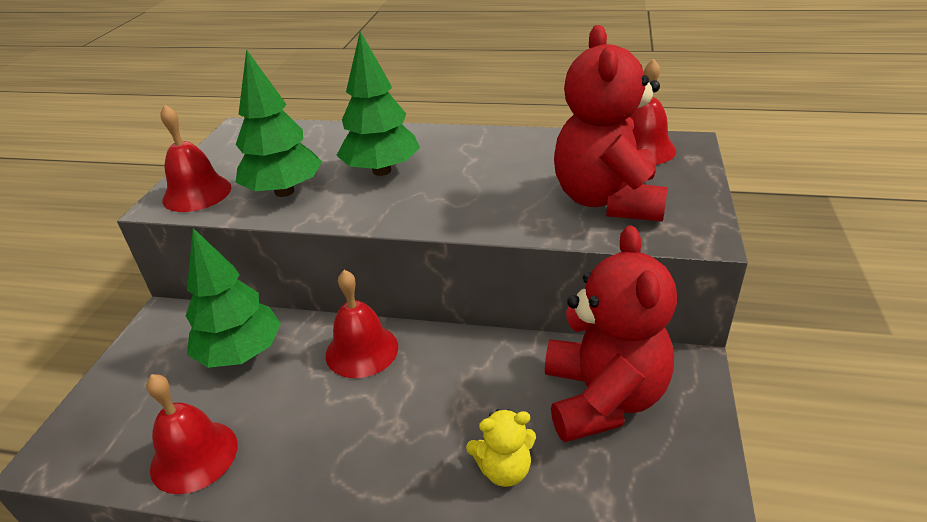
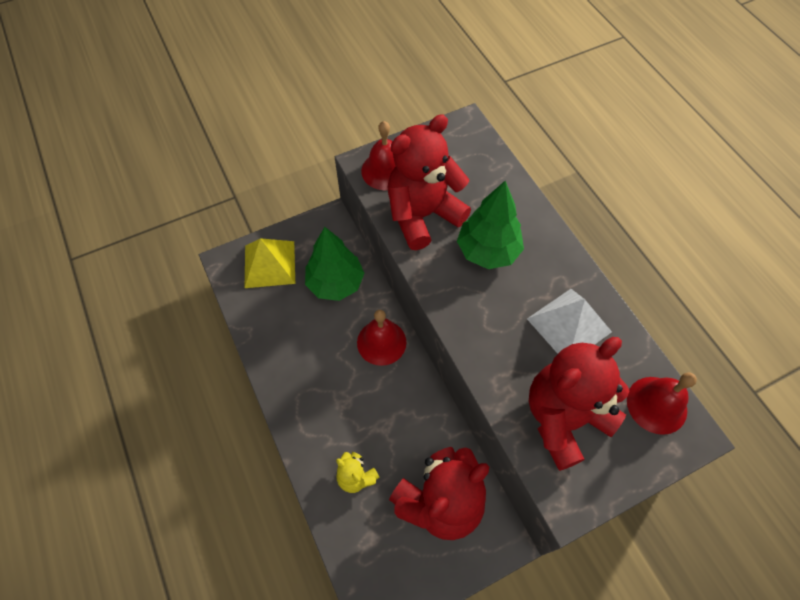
camera: 50 degrees right, 25 degrees up
red bell [146,374,237,494] -> none
green tree [236,49,322,197] -> red teddy bear [388,114,471,250]
none -> yellow pyramid [245,238,295,288]
none -> white pyramid [527,289,612,354]

